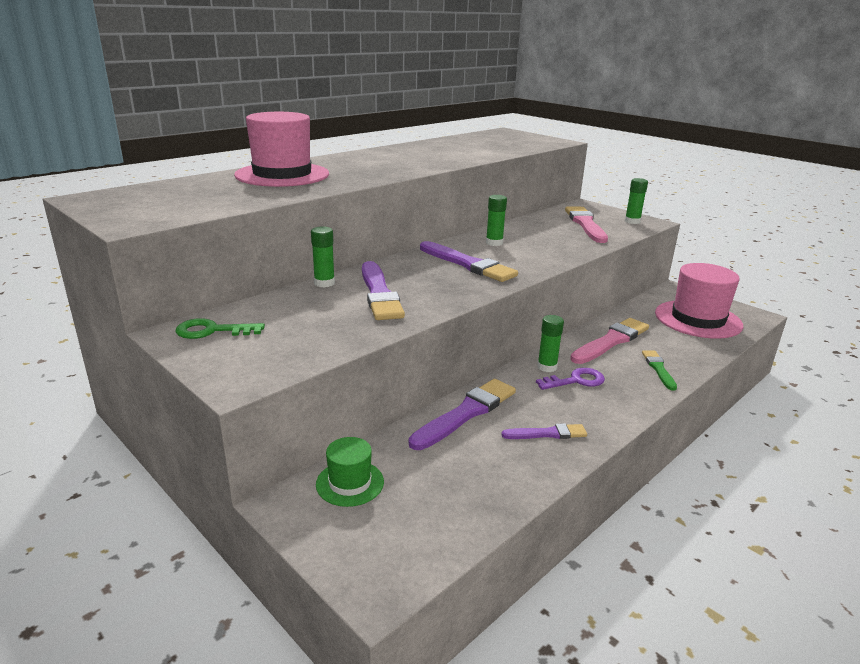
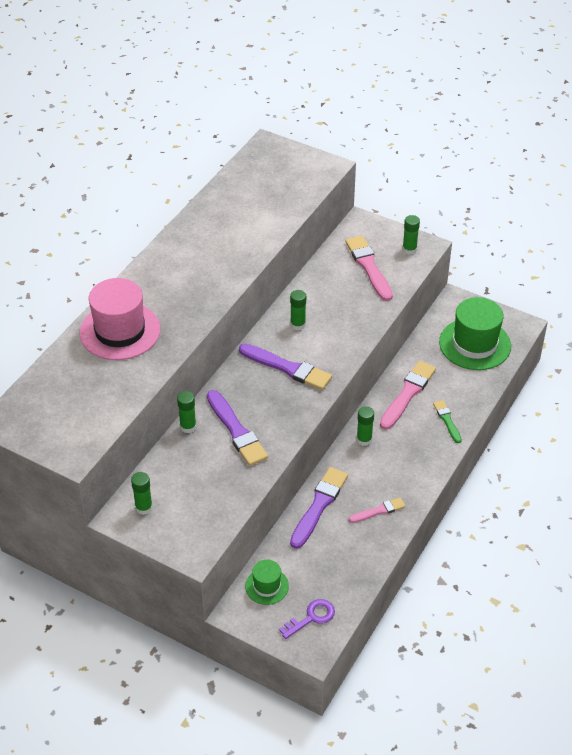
camera: 15 degrees left, 20 degrees up
green key [176,318,265,339] -> green glue stick [131,472,153,515]
purple brush [501,423,587,439] -> pink brush [349,497,405,523]
purple key [536,368,605,390] -> purple key moved to [279,599,335,639]
pink hat [655,263,743,339] -> green hat [439,297,511,370]

